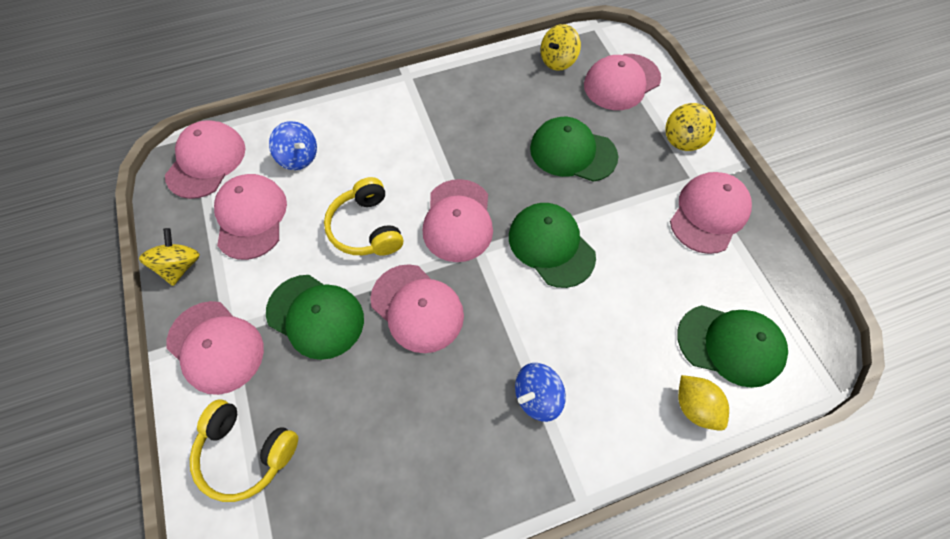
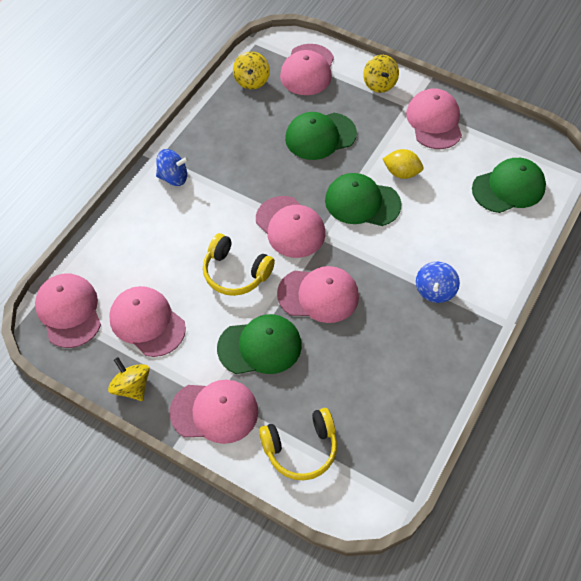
camera: 40 degrees left, 5 degrees down
blue spinning top [269,121,317,170] -> blue spinning top moved to [156,149,189,186]
yellow lemon [678,375,729,431] -> yellow lemon moved to [383,149,423,179]

